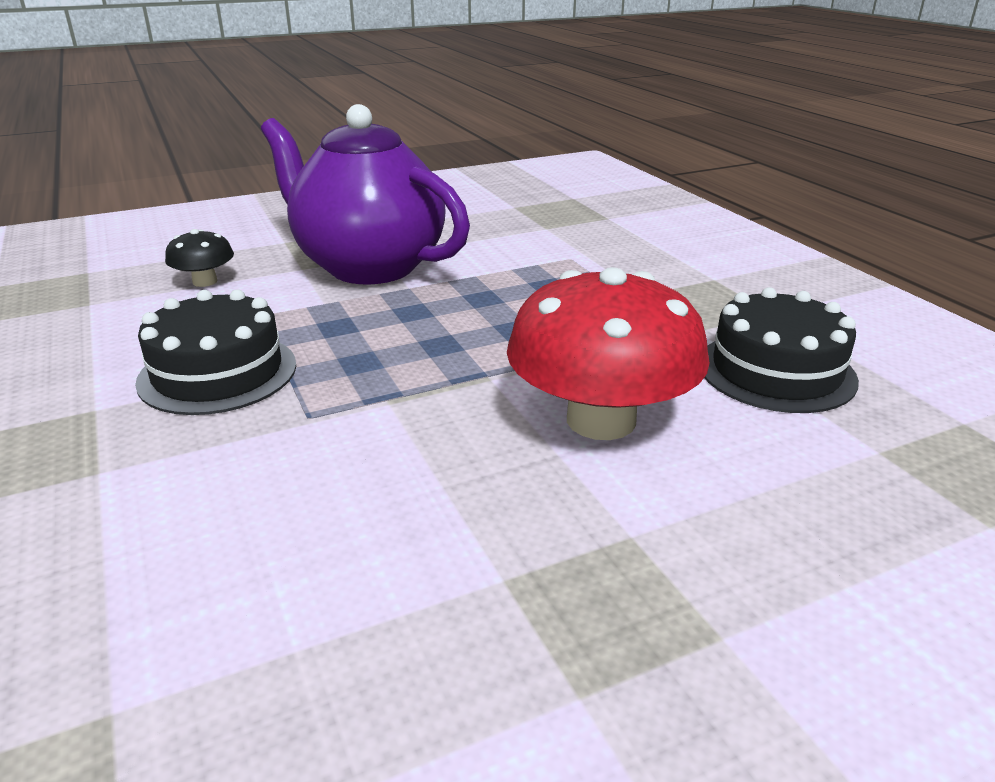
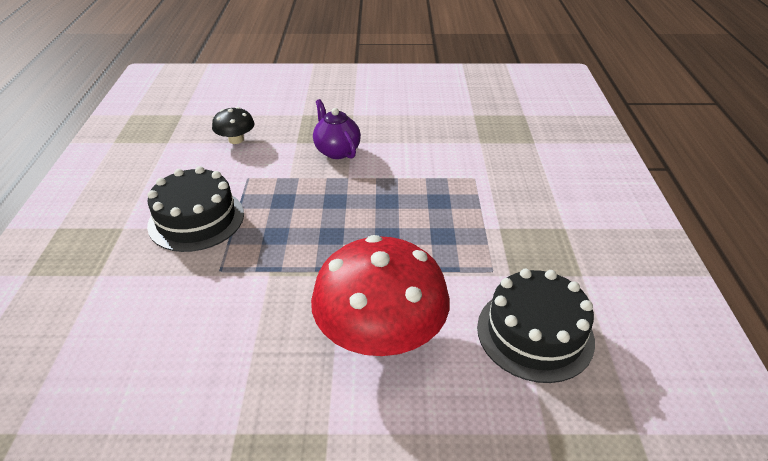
camera: 25 degrees right, 10 degrees up
purple teapot [261,104,470,284] -> purple teapot [313,99,361,159], size x0.46

